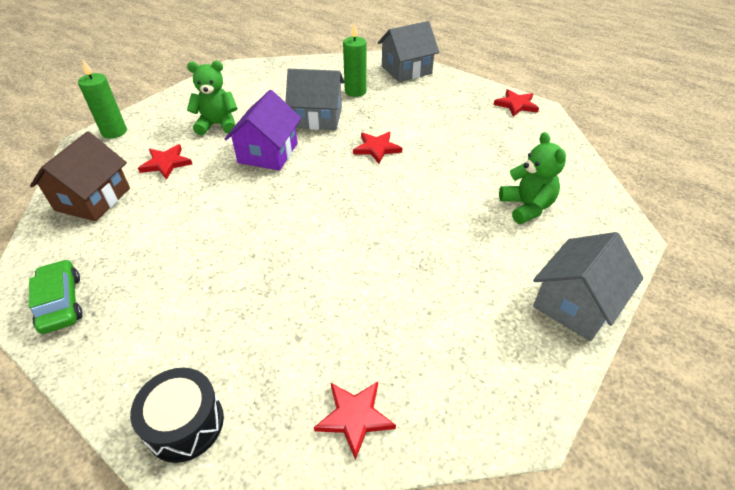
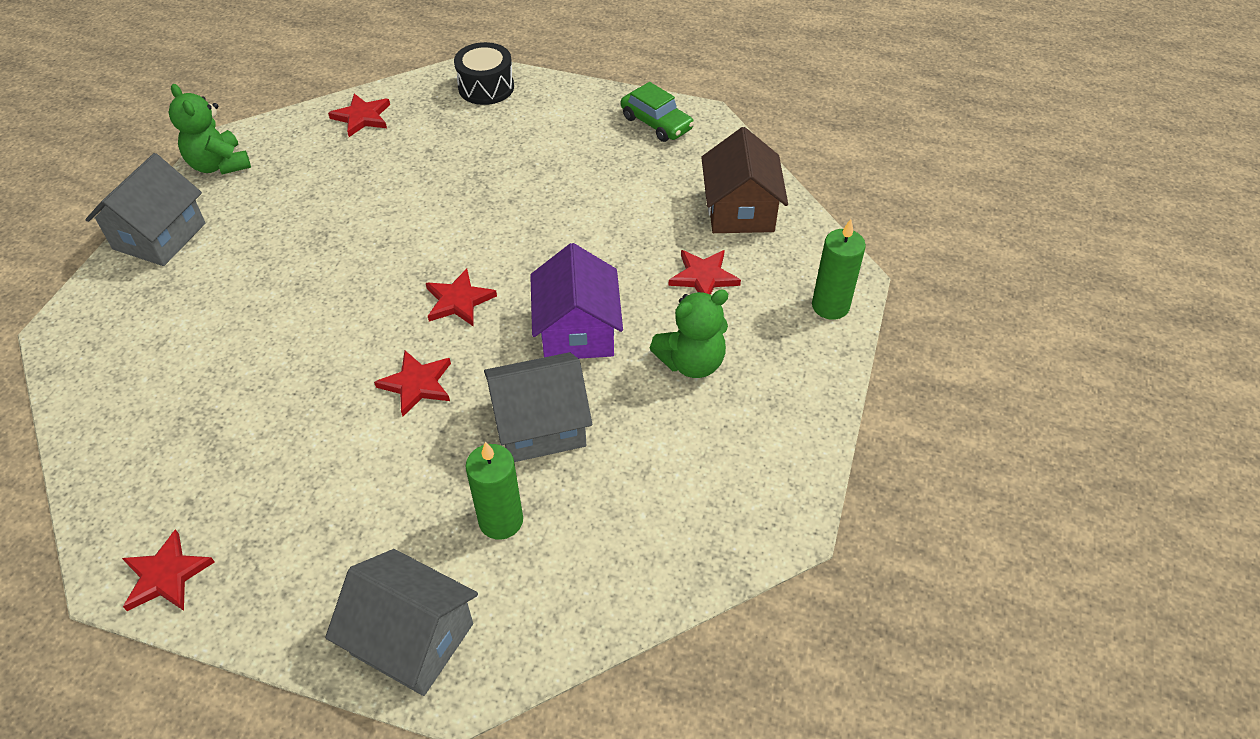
camera: 160 degrees right, 5 degrees up
grey house [378,21,439,82] -> grey house turned 75 degrees clockwise [325,549,478,696]
green teddy bear [499,132,566,224] -> green teddy bear moved to [169,84,251,174]
none -> red star [426,268,497,327]

